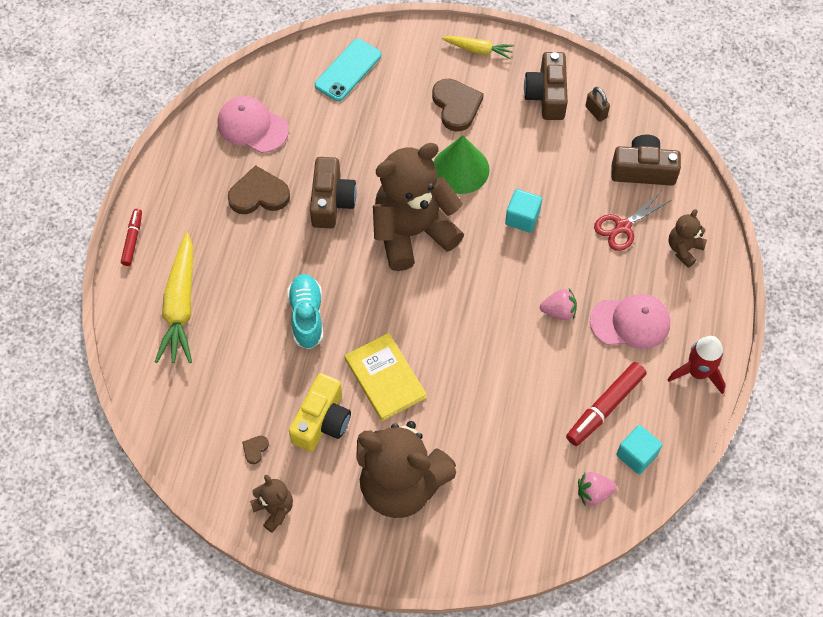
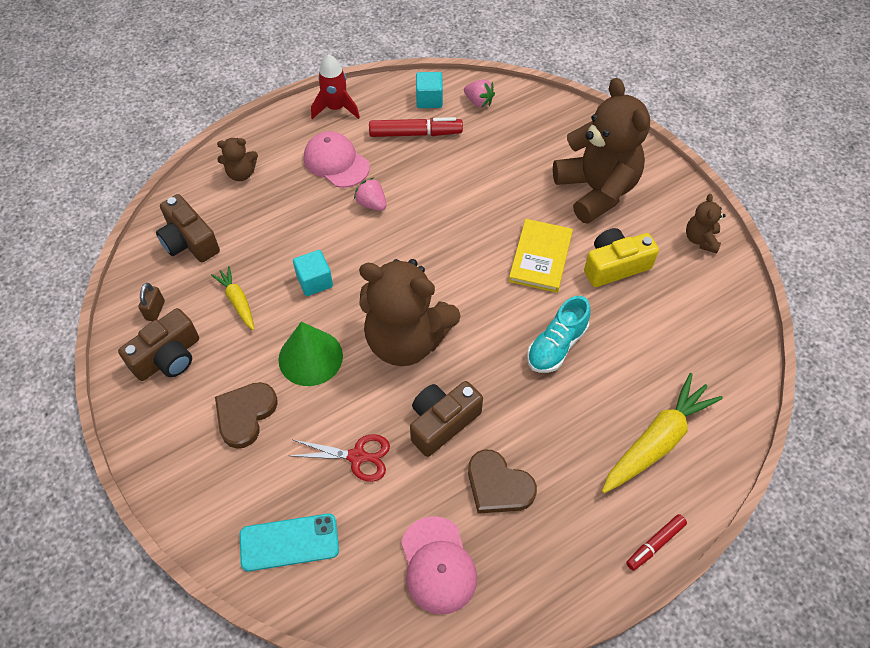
camera: 135 degrees left, 5 degrees down
brown heart [242,436,269,464] -> none
yellow carrot [441,36,514,59] -> yellow carrot moved to [211,266,254,330]
red scissors [594,192,671,251] -> red scissors moved to [291,434,390,482]

